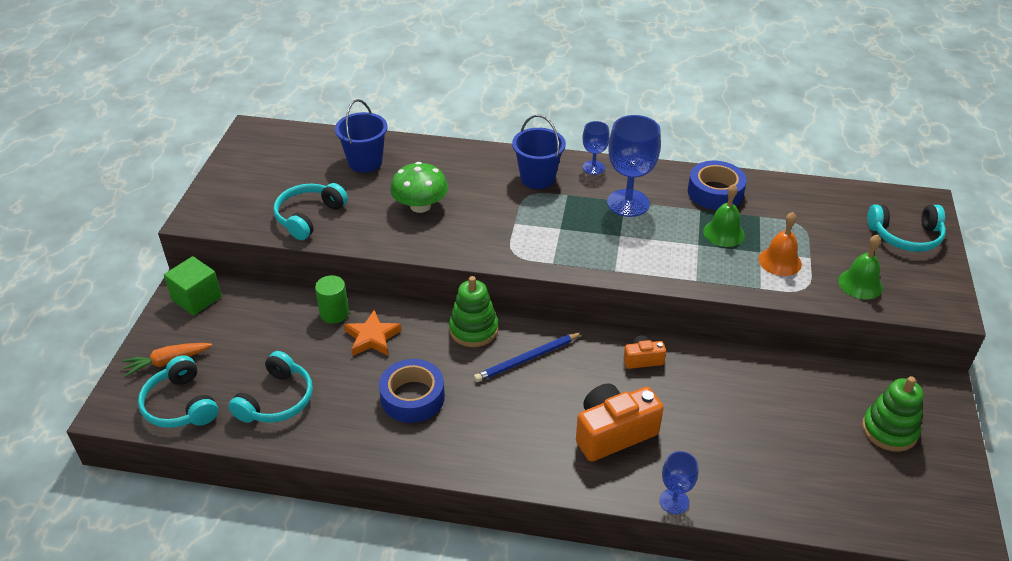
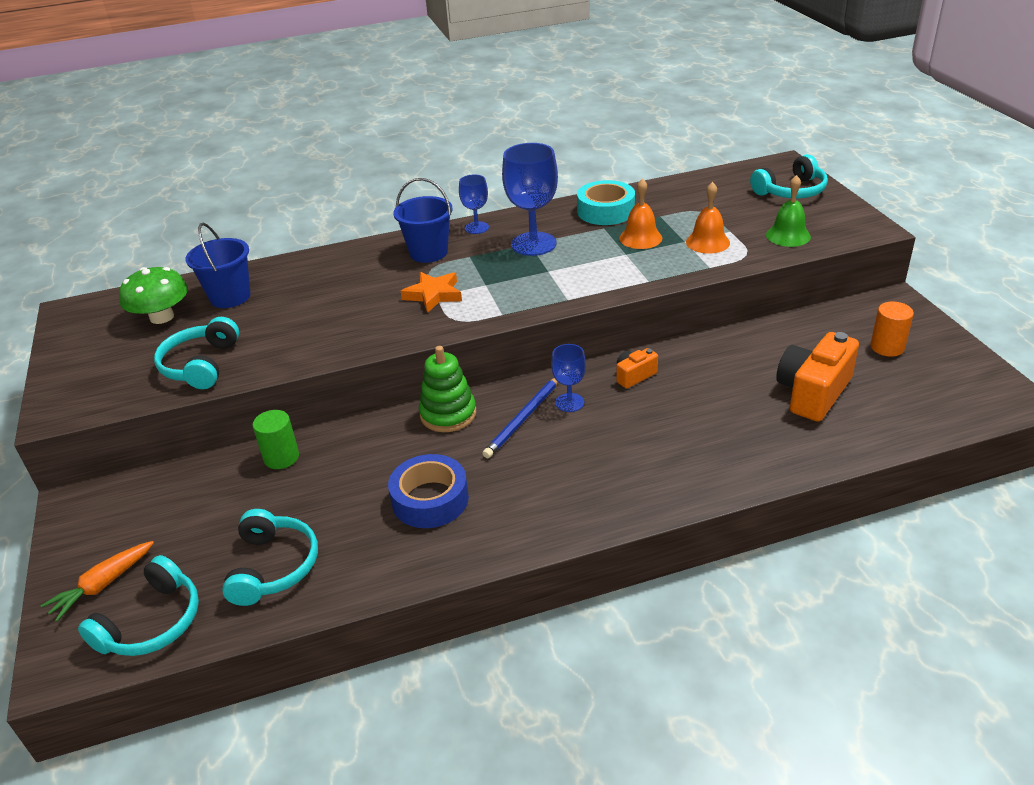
camera: 25 degrees left, 5 degrees down
turquoise headphones [138,355,218,428] -> turquoise headphones turned 90 degrees counterclockwise [78,555,199,656]
green cube [164,256,222,316] -> none
orange star [344,310,402,356] -> orange star moved to [401,272,462,313]
green mushroom [390,162,448,213] -> green mushroom moved to [119,267,188,324]
orange camera [576,383,664,462] -> orange camera moved to [776,332,859,422]
blue goblet [659,451,698,514] -> blue goblet moved to [551,344,586,412]
blue tape [688,161,747,210] -> turquoise tape [577,180,635,225]
green bell [703,184,745,247] -> orange bell [619,179,662,249]
green stacking toy [862,376,923,452] -> orange cylinder [870,302,914,357]

